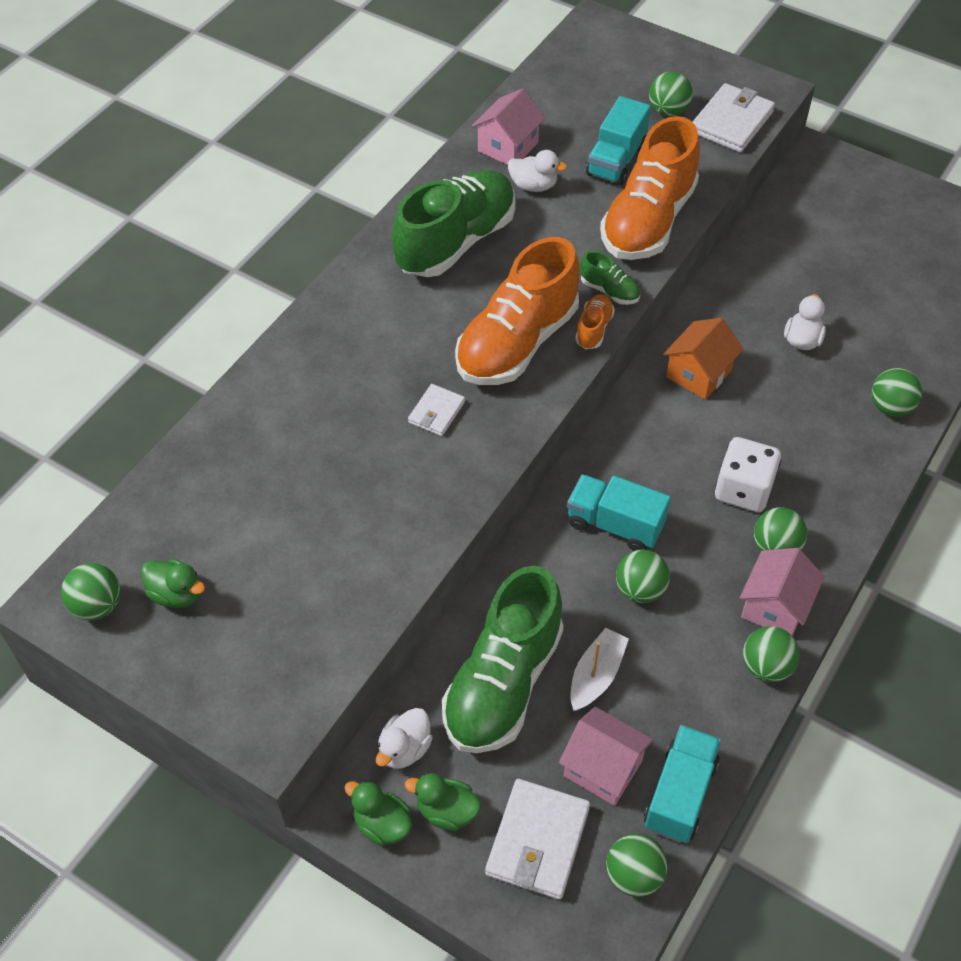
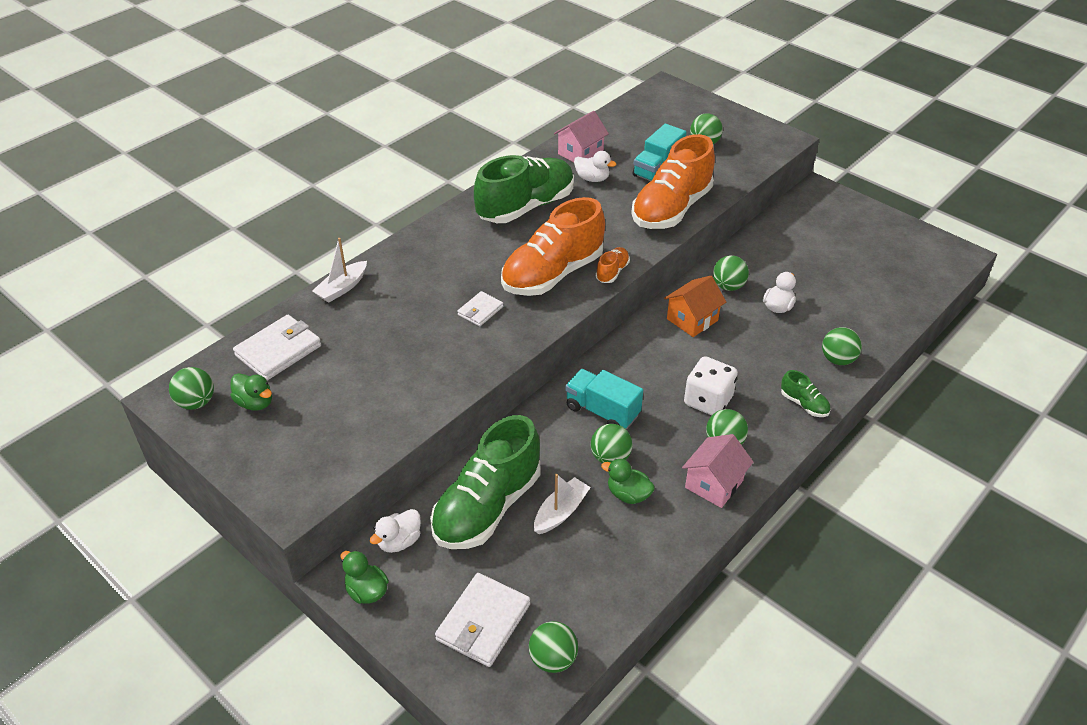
camera: 10 degrees right, 10 degrees down
green duck [405,773,481,831] -> green duck moved to [601,459,655,504]
pink house [559,707,653,806] -> none
green shoe [580,251,640,305] -> green shoe moved to [781,370,830,417]
turquoise truck [644,725,721,843] -> none
white wallet [692,83,775,153] -> white wallet moved to [233,315,321,380]
green ball [743,626,800,682] -> green ball moved to [713,255,749,291]
none -> white boat [312,238,367,303]

